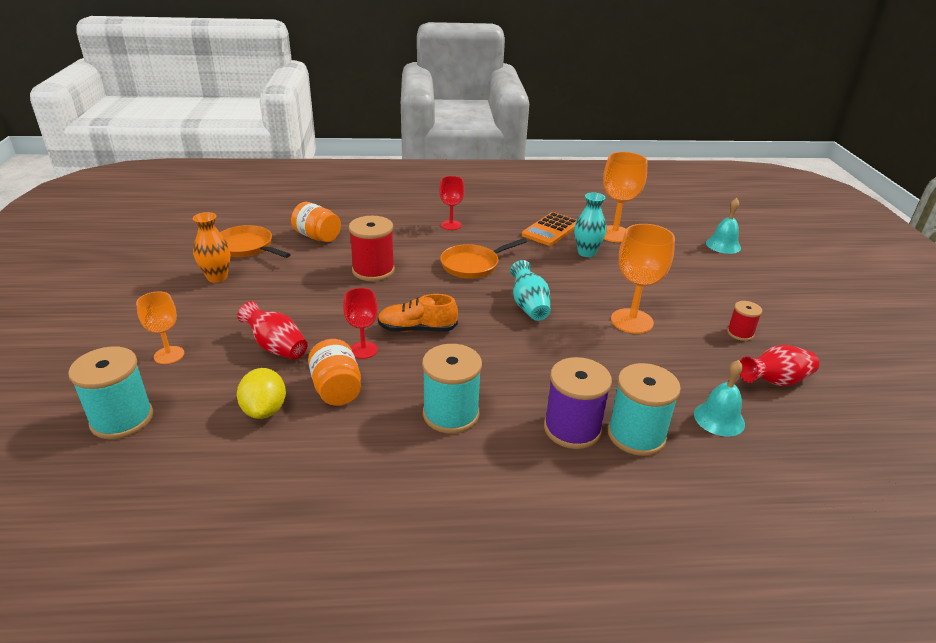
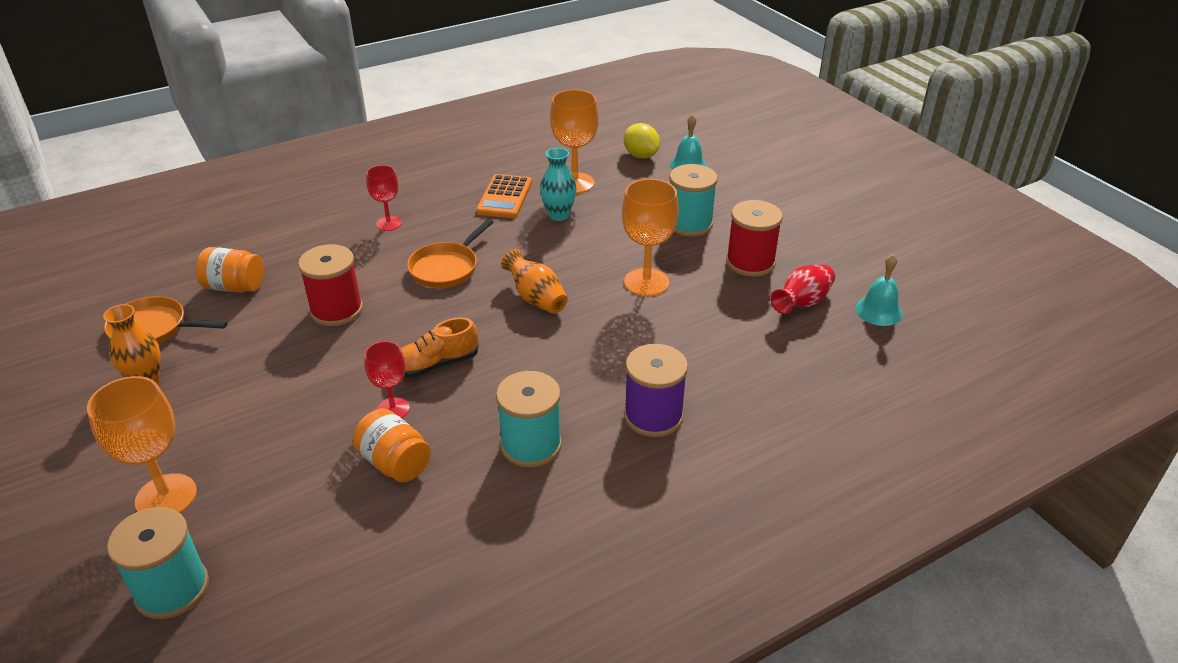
camera: 25 degrees left, 5 degrees up
orange goblet [136,291,184,364] -> orange goblet [87,376,197,513], size x1.64
yellow lemon [237,368,286,419] -> yellow lemon moved to [624,123,660,159]
red vase [238,301,308,360] -> none
turquoise vase [510,260,550,321] -> orange vase [501,249,568,314]
turquoise spool [608,363,681,456] -> turquoise spool moved to [669,164,718,237]
turquoise bell [694,360,745,437] -> turquoise bell moved to [855,254,903,326]
red spool [727,301,762,341] -> red spool [726,200,783,277], size x1.83

